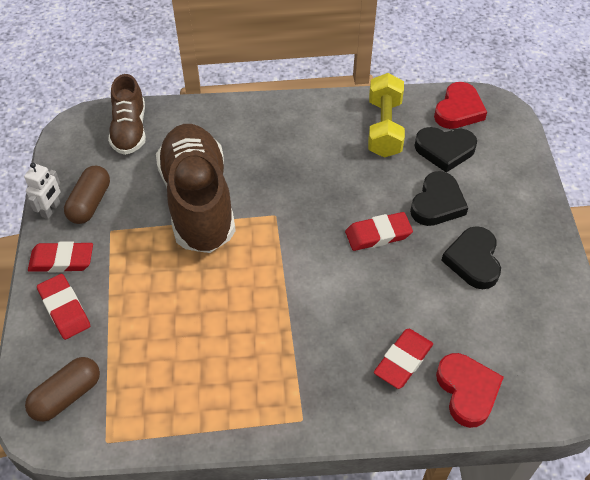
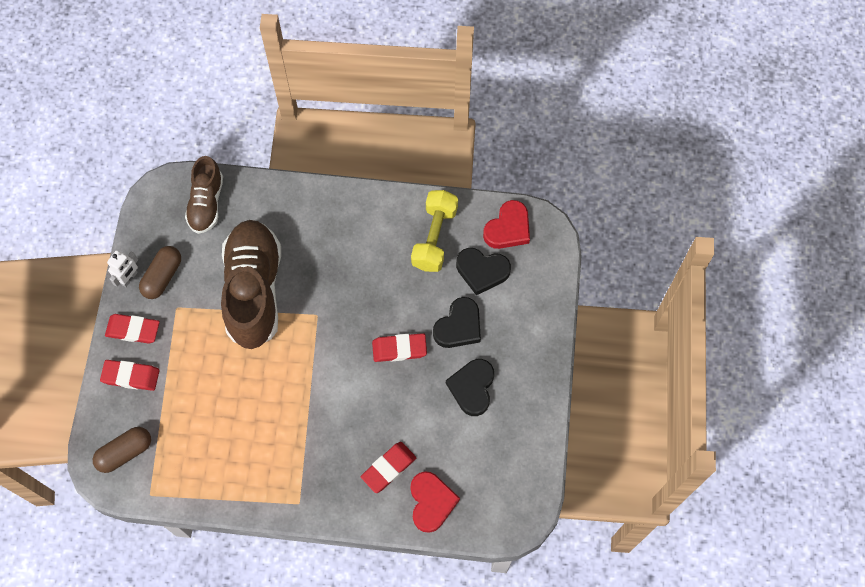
camera: 10 degrees right, 15 degrees up
red eraser [37,274,90,340] -> red eraser turned 60 degrees counterclockwise [100,360,159,391]

